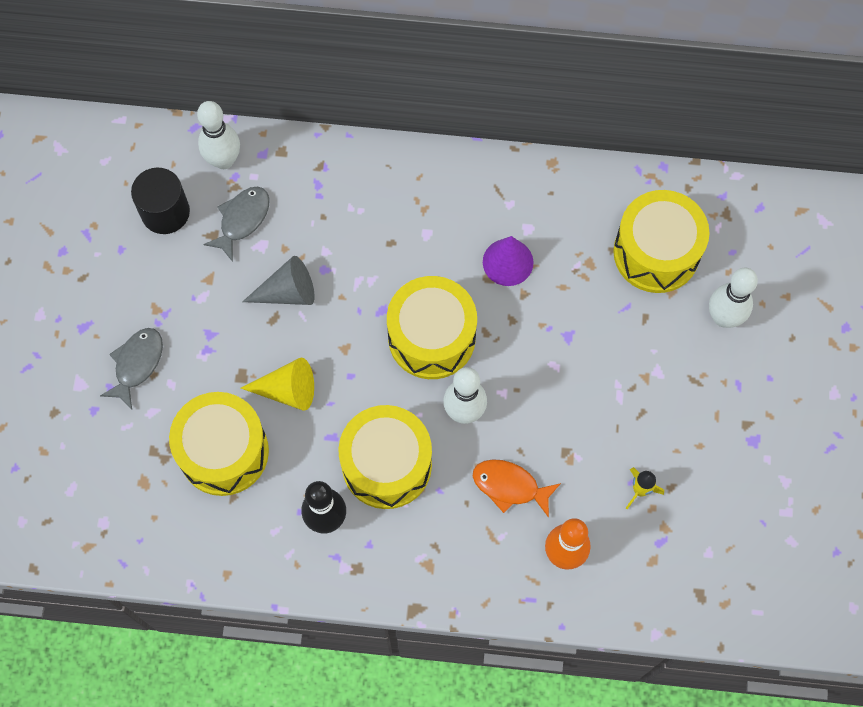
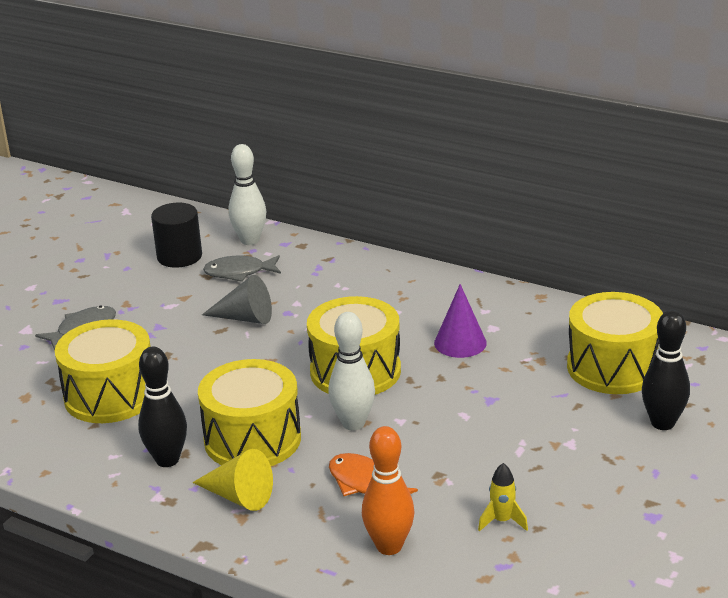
camera: 25 degrees right, 40 degrees down
grey fish [203,187,270,262] -> grey fish turned 150 degrees counterclockwise [203,255,281,282]
yellow cone [241,358,314,411] -> yellow cone moved to [192,449,273,511]
white bowling pin [709,268,758,328] -> black bowling pin [642,310,690,430]

